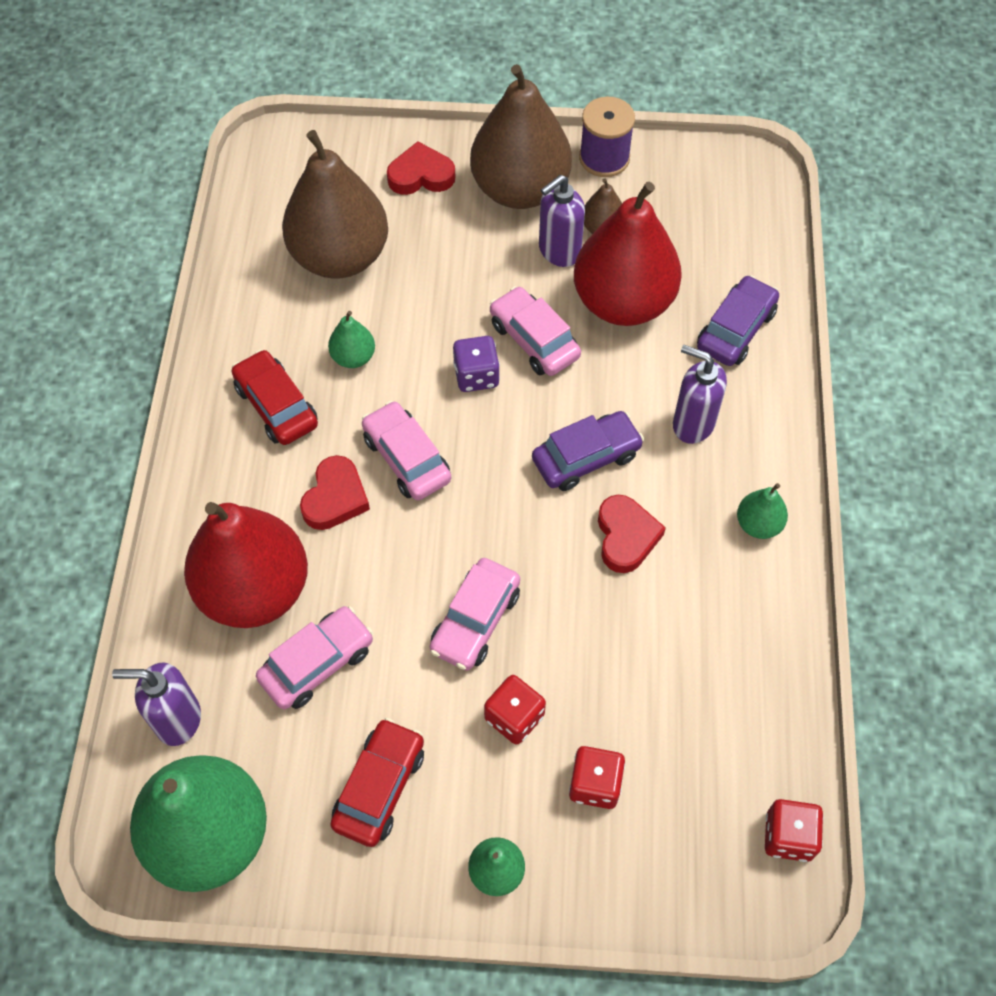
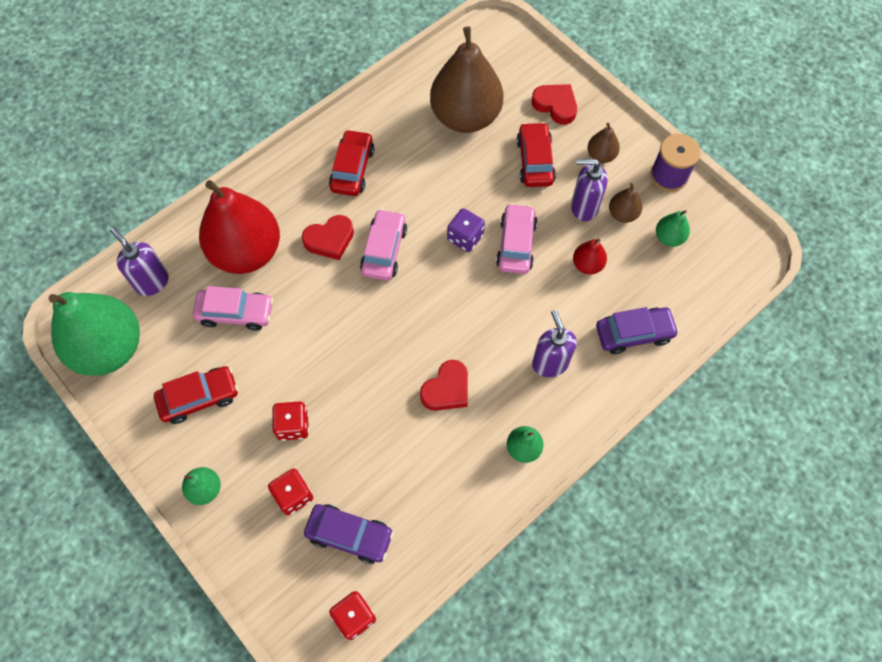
camera: 45 degrees right, 5 degrees up
green pear [328,311,375,368] -> green pear moved to [656,210,690,247]
pink car [430,558,520,670] -> none
brown pear [470,64,572,209] -> brown pear [587,123,620,163], size x0.43
purple car [532,411,644,491] -> purple car moved to [304,504,394,564]
red pear [574,182,682,326] -> red pear [573,239,607,275], size x0.43
none -> red car [516,122,556,187]

